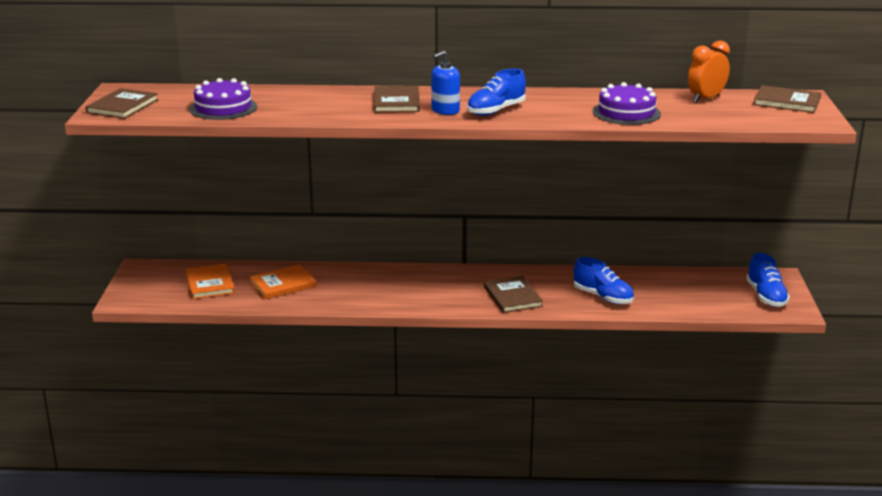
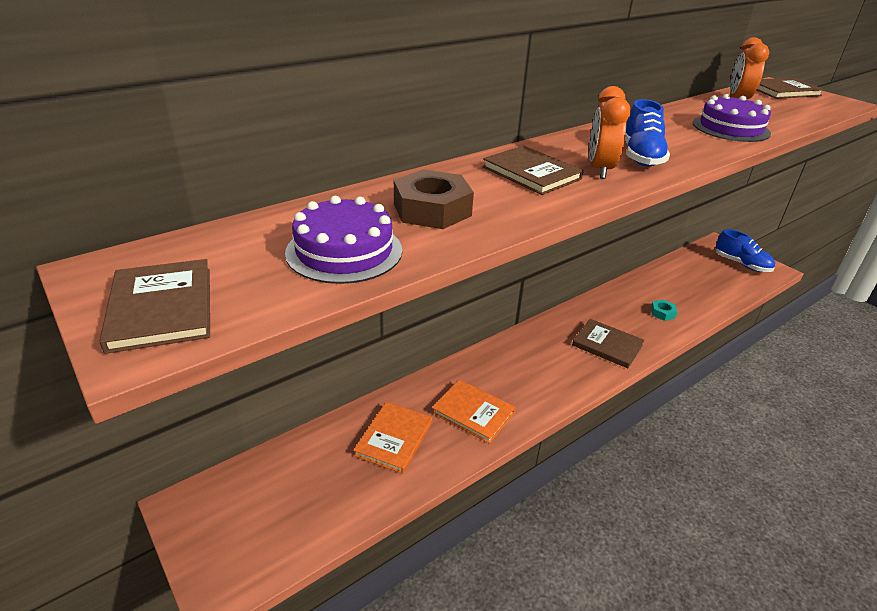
camera: 40 degrees left, 10 degrees up
orange book [185,264,235,299] -> orange book moved to [431,379,516,444]
blue soap dispenser [431,51,460,115] -> orange clock [589,86,631,179]
blue shoe [574,257,634,304] -> turquoise nut [651,299,677,321]
none -> brown nut [394,169,474,229]

